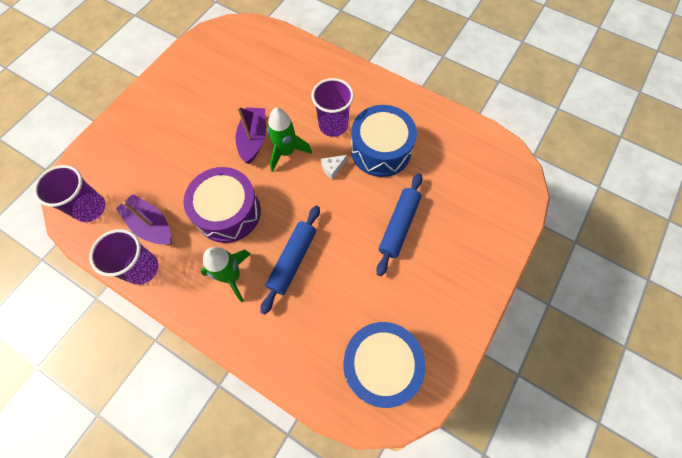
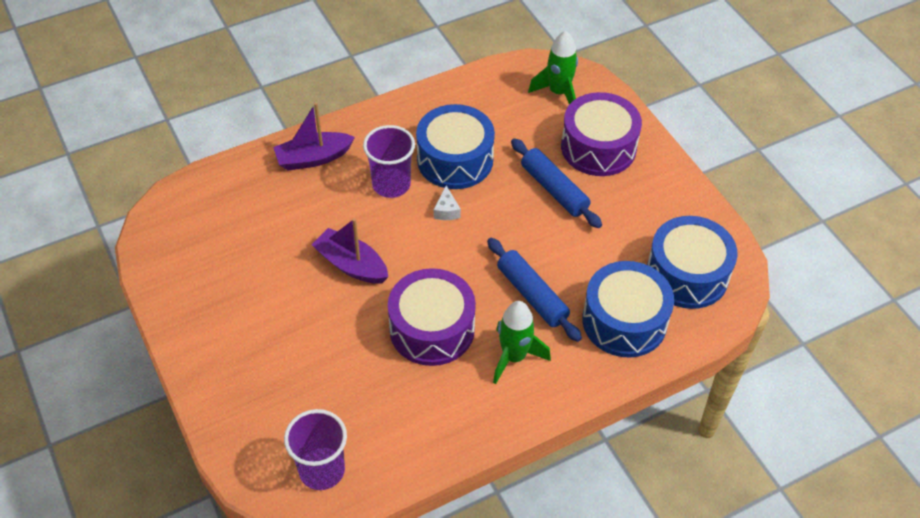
camera: 60 degrees left, 15 degrees down
purple cup [89,229,159,285] -> none
purple boat [116,194,172,244] -> purple boat moved to [273,102,355,170]
green rocket [267,108,312,172] -> green rocket moved to [528,31,578,105]
none -> purple drum [561,92,642,176]
none -> blue drum [582,261,674,358]

